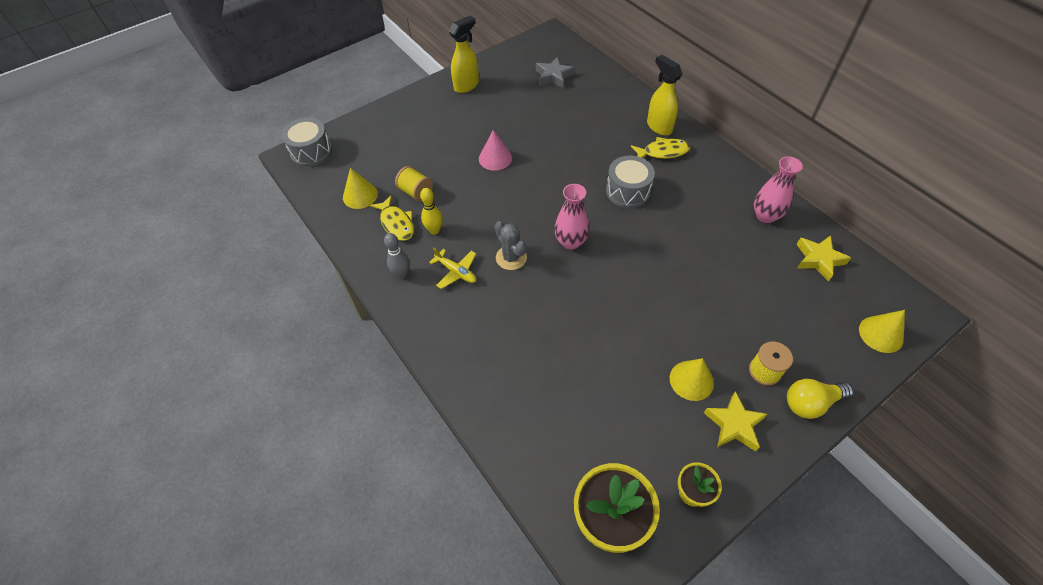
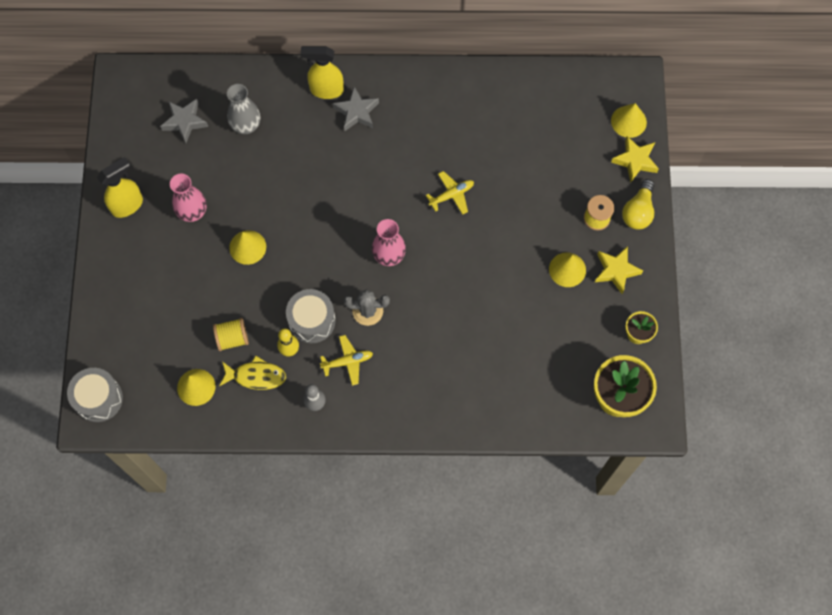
camera: 55 degrees left, 15 degrees up
yellow spray bottle [449,16,479,93] -> yellow spray bottle turned 60 degrees clockwise [97,157,143,218]
pink cone [479,130,512,171] -> yellow cone [229,230,266,265]
grey drum [606,156,655,208] -> grey drum moved to [286,289,336,343]
yellow fish [631,137,690,159] -> grey star [333,87,379,131]
pink vase [754,156,803,223] -> pink vase moved to [170,174,207,222]
yellow star [796,235,851,282] -> yellow star moved to [611,136,659,182]
none -> grey vase [227,84,261,134]
none -> yellow plane [426,171,474,215]

